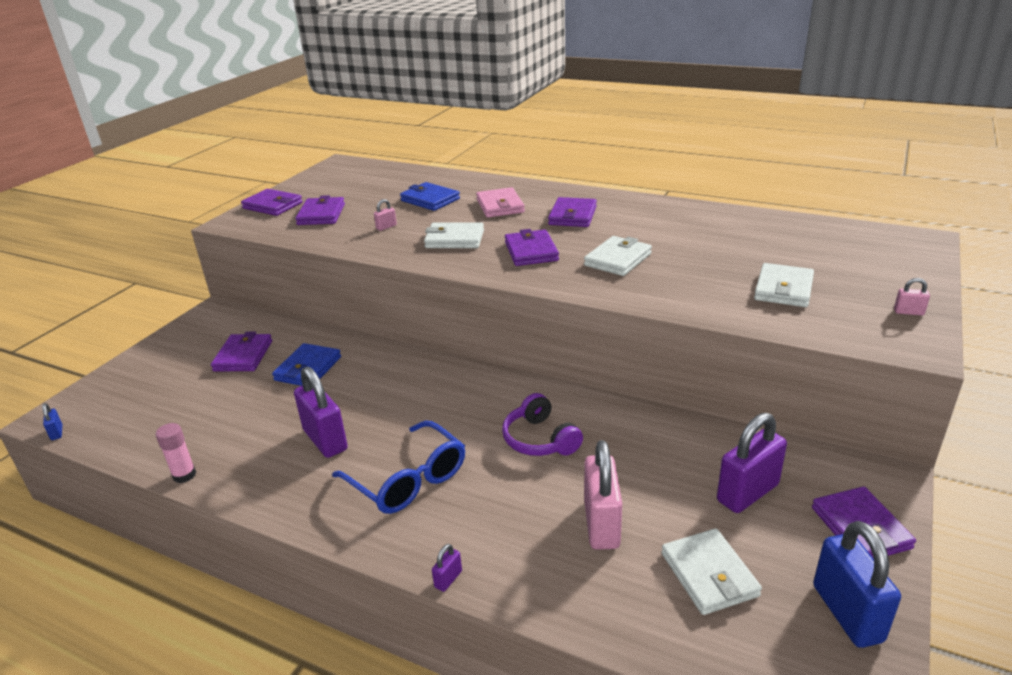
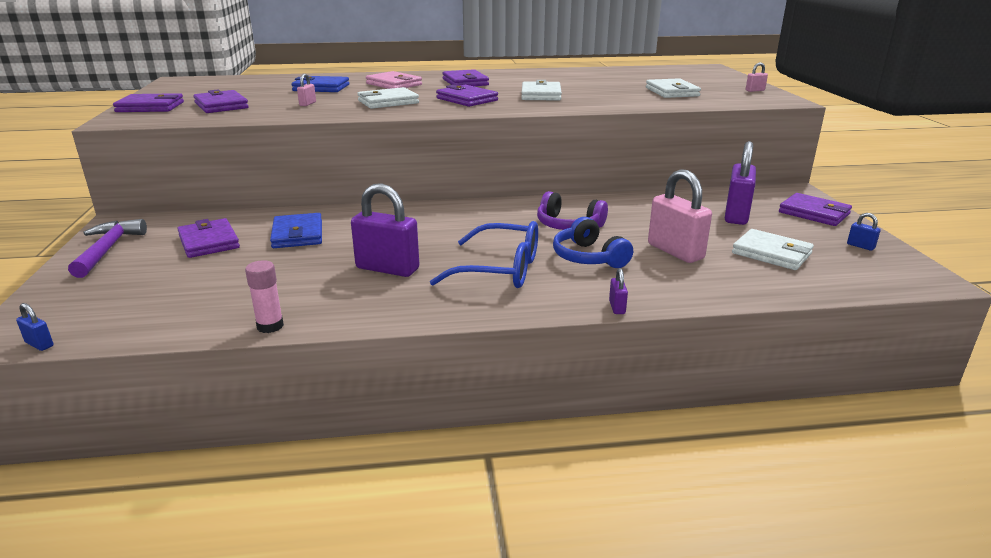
camera: 35 degrees left, 5 degrees down
blue padlock [813,521,901,648] -> blue padlock [847,213,881,251], size x0.43
none -> purple hammer [68,219,147,278]
none -> blue headphones [553,217,633,268]

